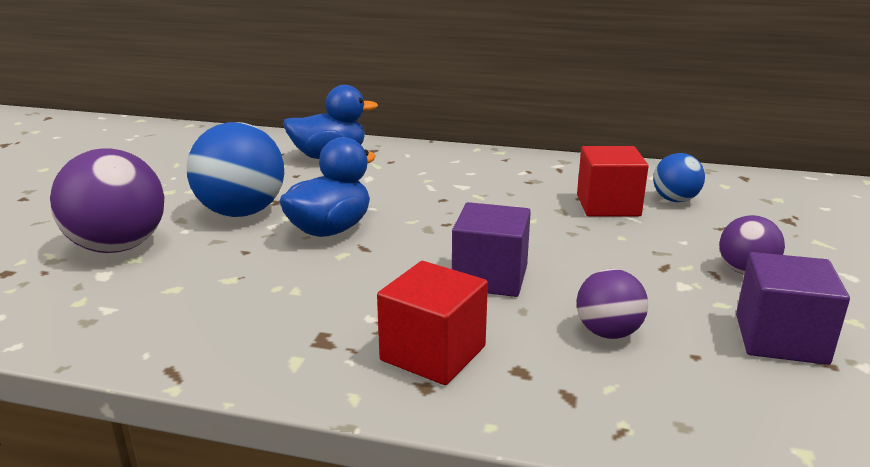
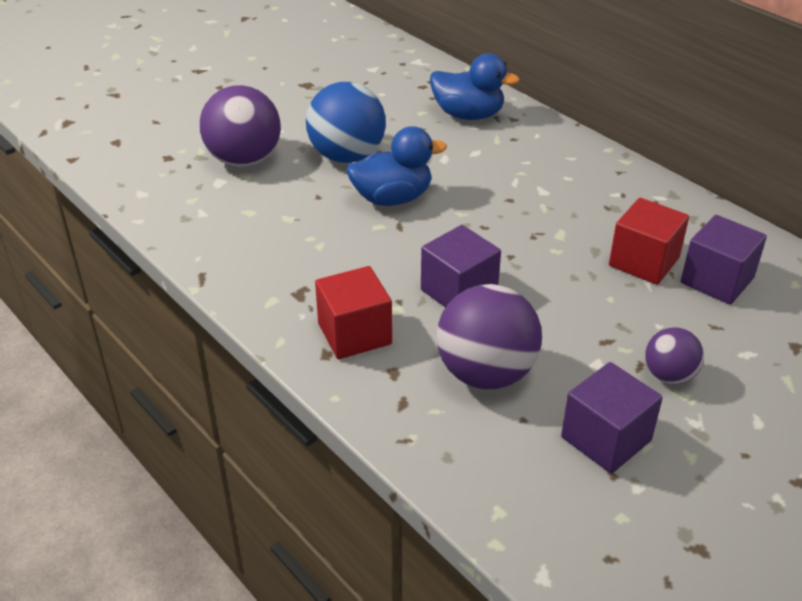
camera: 35 degrees right, 15 degrees up
purple ball [577,269,648,339] -> purple ball [437,284,542,389], size x1.82
blue ball [653,153,705,202] -> purple cube [681,215,767,305]

